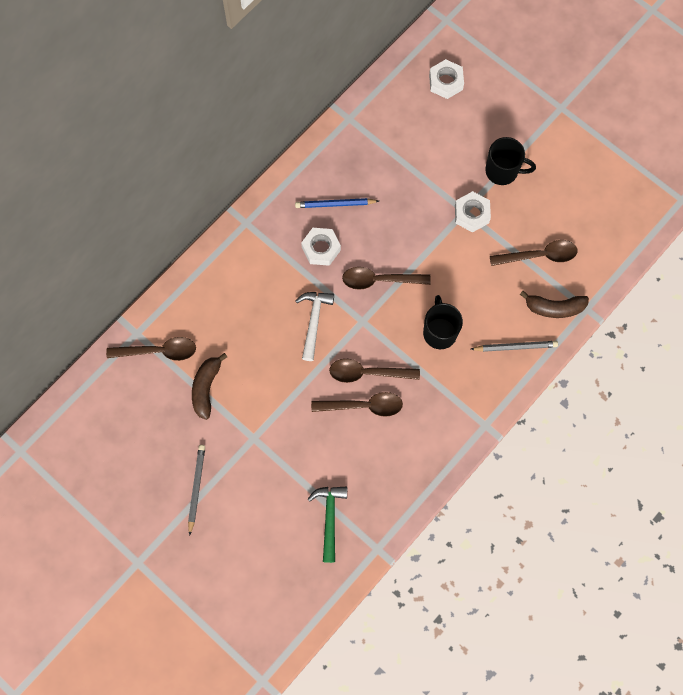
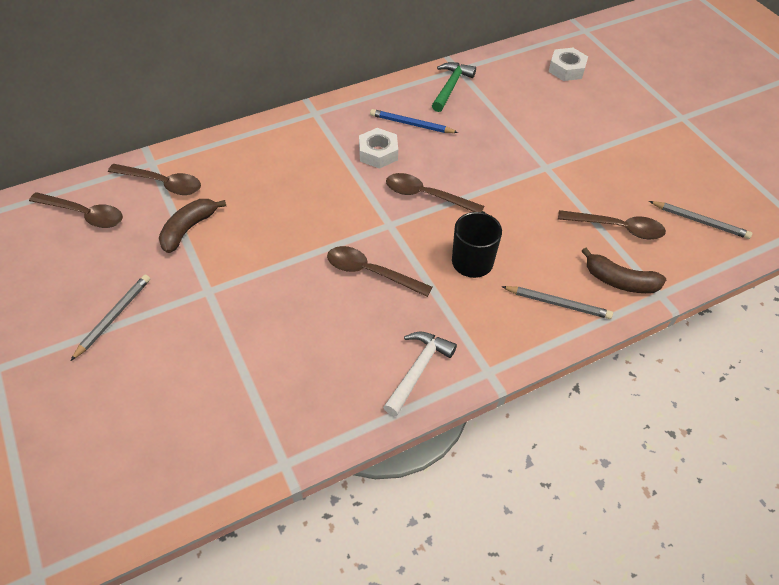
camera: 20 degrees right, 20 degrees down
white hammer [295,292,334,361] -> white hammer moved to [383,331,457,416]
green hammer [307,486,347,563] -> green hammer moved to [432,62,476,112]
brown spoon [311,392,403,417] -> brown spoon moved to [29,192,123,228]
white nut [455,191,491,232] -> none
black mug [485,137,536,185] -> none
none -> grey pencil [649,201,752,239]

